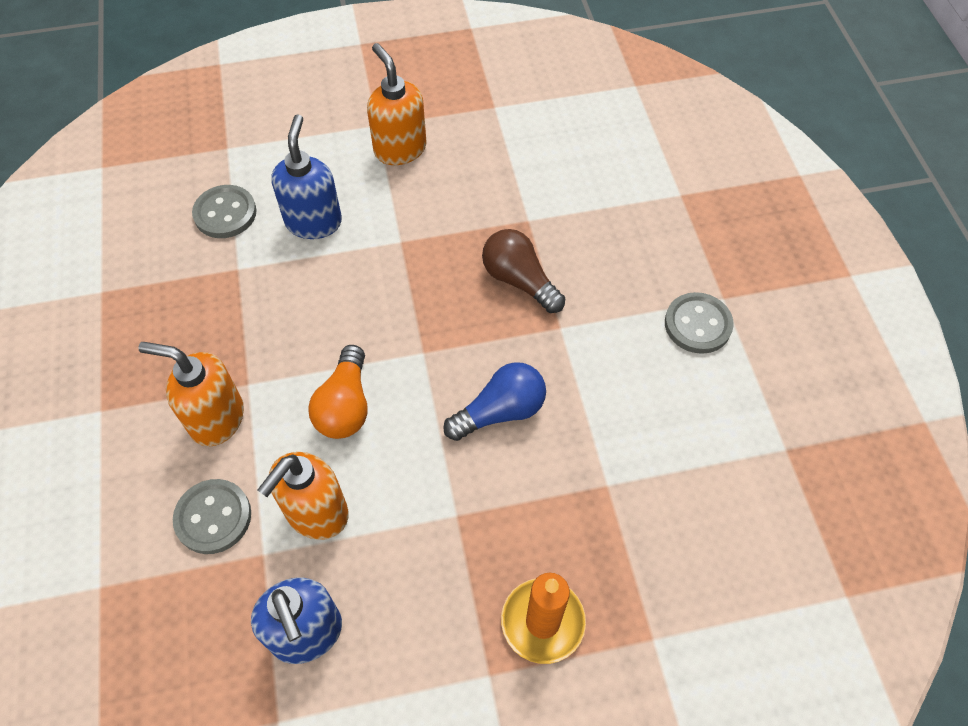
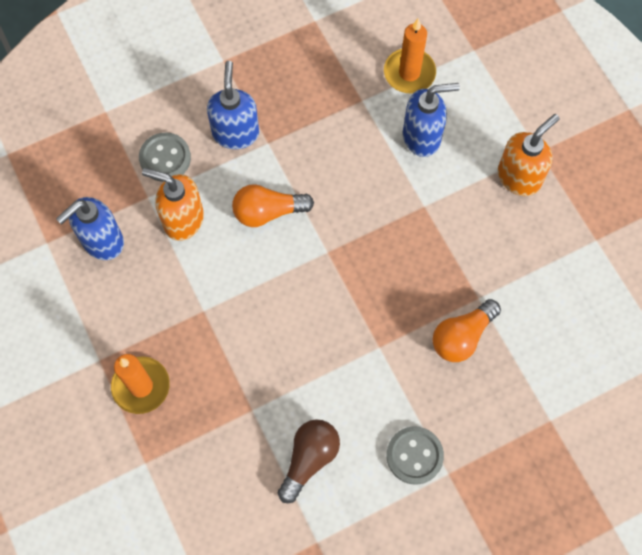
camera: 75 degrees right, 10 degrees up
orange soap dispenser [138,342,244,446] -> blue soap dispenser [207,61,259,149]
grey button [192,185,257,238] -> orange candle [384,19,436,94]
blue light bulb [443,362,546,441] -> none
brown light bulb [482,229,565,313] -> brown light bulb moved to [278,419,340,503]
none -> orange light bulb [433,299,501,362]

